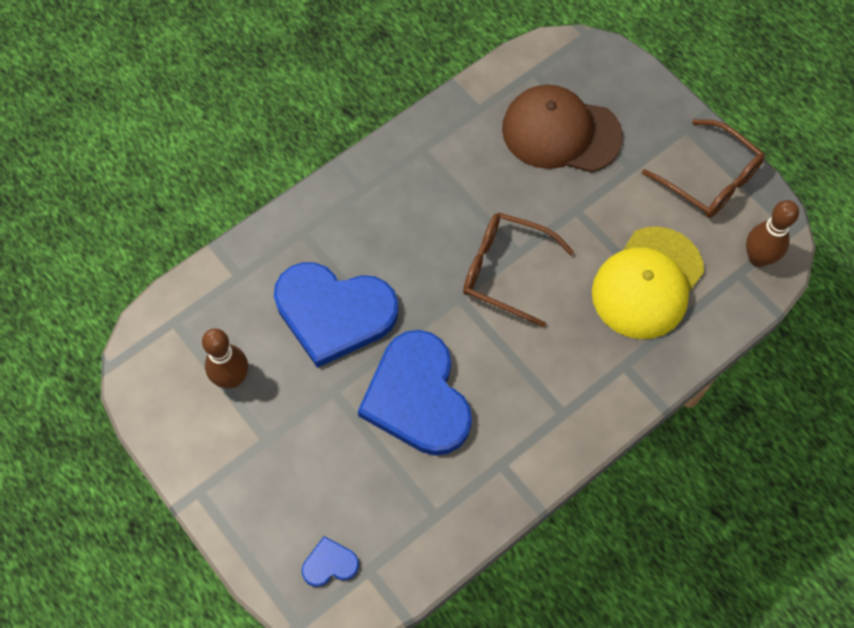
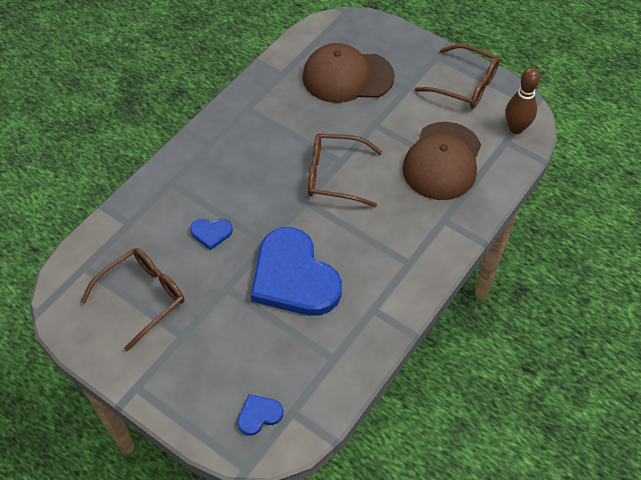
camera: 15 degrees left, 10 degrees down
brown bowling pin [202,328,248,389] -> brown glasses [81,248,184,351]
blue heart [274,262,399,368] -> blue heart [190,219,233,250], size x0.42
yellow cap [592,227,704,339] -> brown cap [403,122,481,200]

